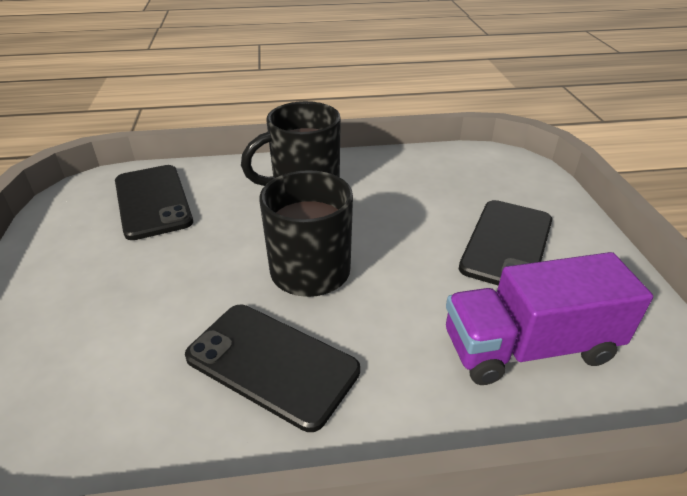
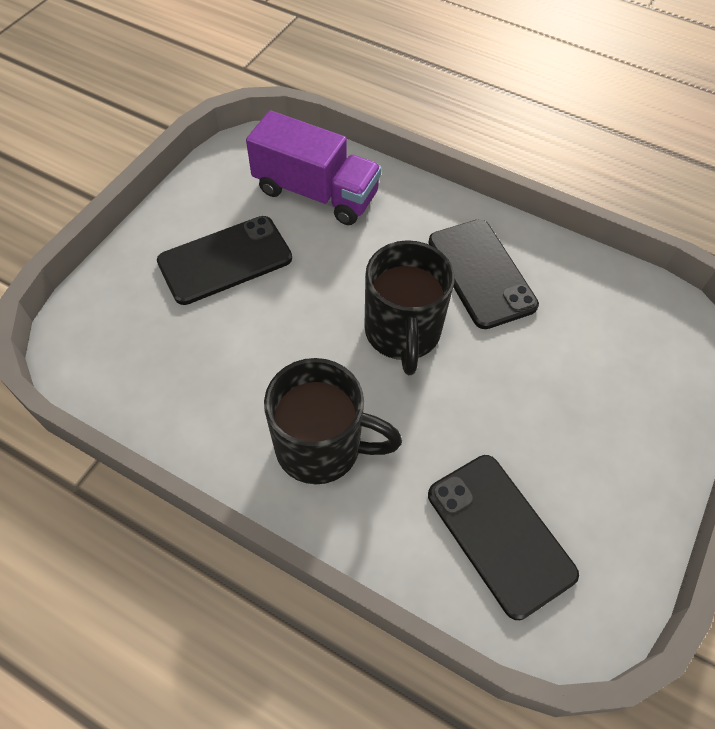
camera: 145 degrees left, 20 degrees up
black phone [115,165,193,240] -> black phone turned 45 degrees counterclockwise [428,455,579,620]

